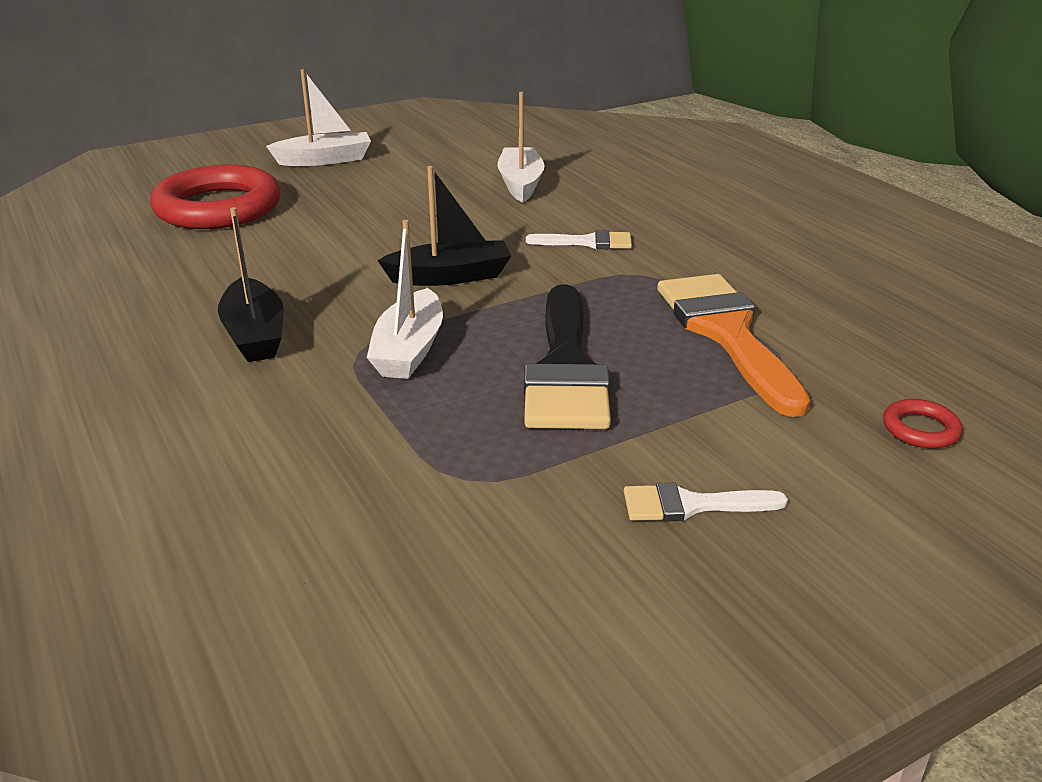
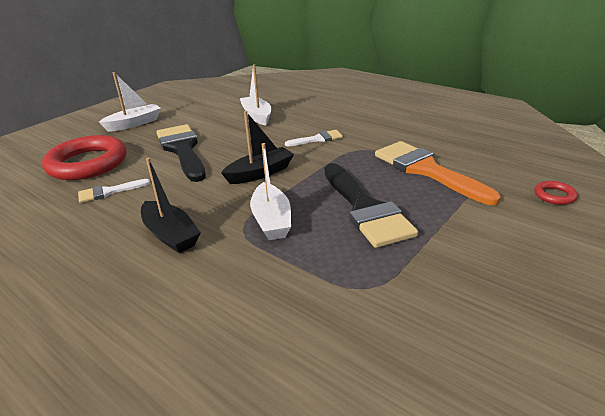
camera: 20 degrees left, 0 degrees up
white brush [624,482,788,521] -> white brush moved to [78,179,150,203]
none -> black brush [156,124,206,182]

